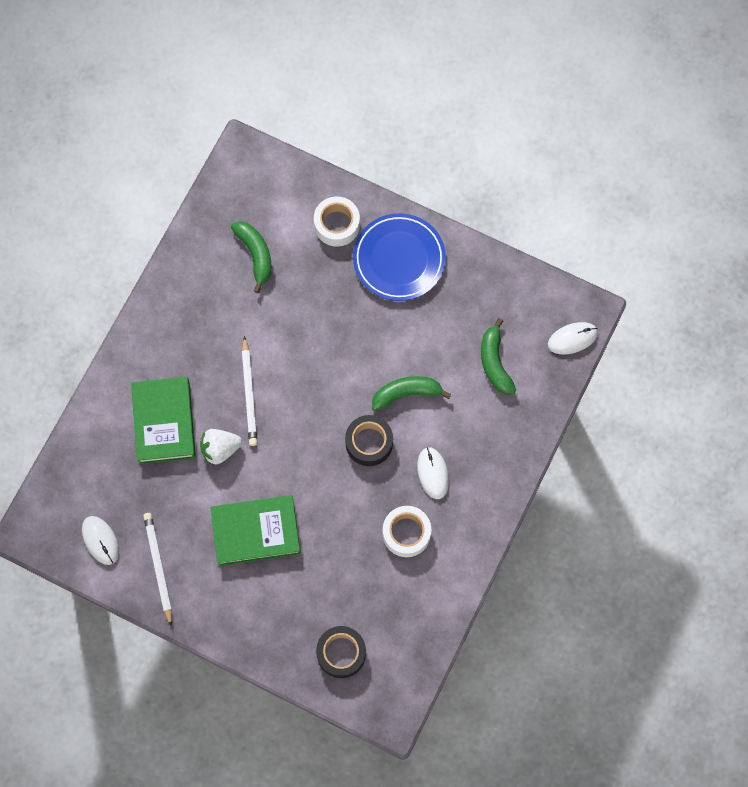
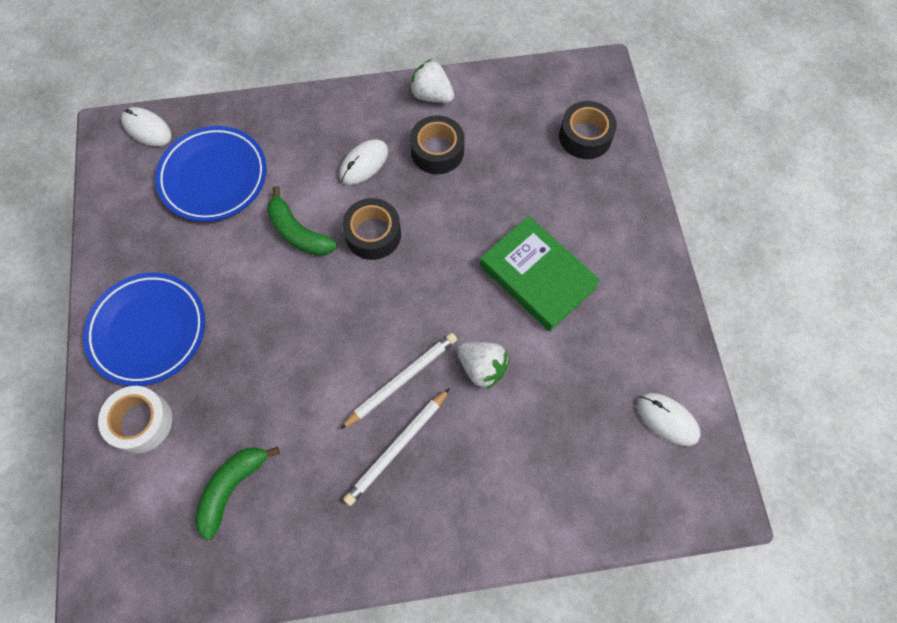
camera: 125 degrees left, 5 degrees down
white mouse [82,516,119,565] -> white mouse turned 75 degrees counterclockwise [637,393,701,446]
green book [131,377,196,464] -> none
white pencil [143,513,172,626] -> white pencil moved to [343,388,450,506]
white tape [383,506,431,557] -> black tape [410,115,465,174]
green banana [481,318,516,394] -> blue plate [155,126,267,222]
none -> white strawberry [409,59,454,103]

